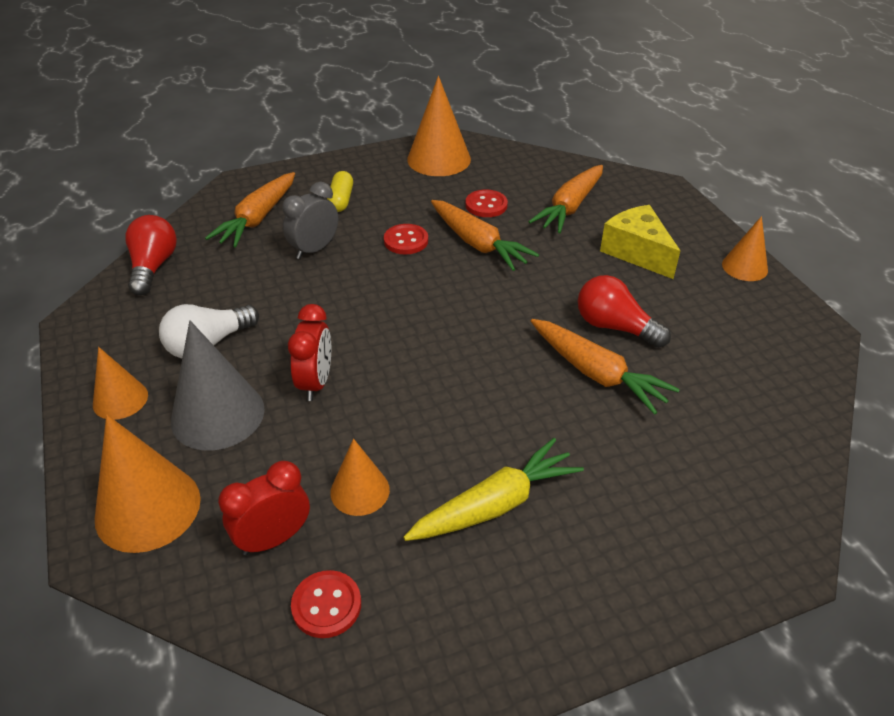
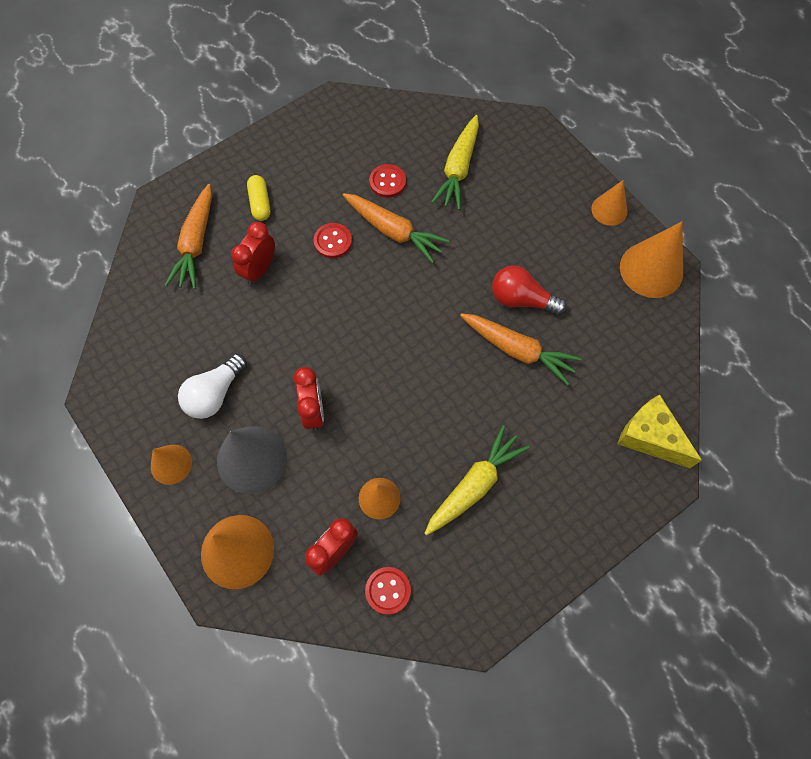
camera: 15 degrees left, 25 degrees up
red light bulb [125,215,177,295] -> none
grey clock [282,182,338,259] -> red clock [231,222,275,285]
orange cone [407,76,471,176] -> orange cone moved to [620,221,683,298]
orange carrot [528,165,603,233] -> yellow carrot [431,115,479,210]
yellow cheese [600,205,680,279] -> yellow cheese moved to [617,395,702,468]

